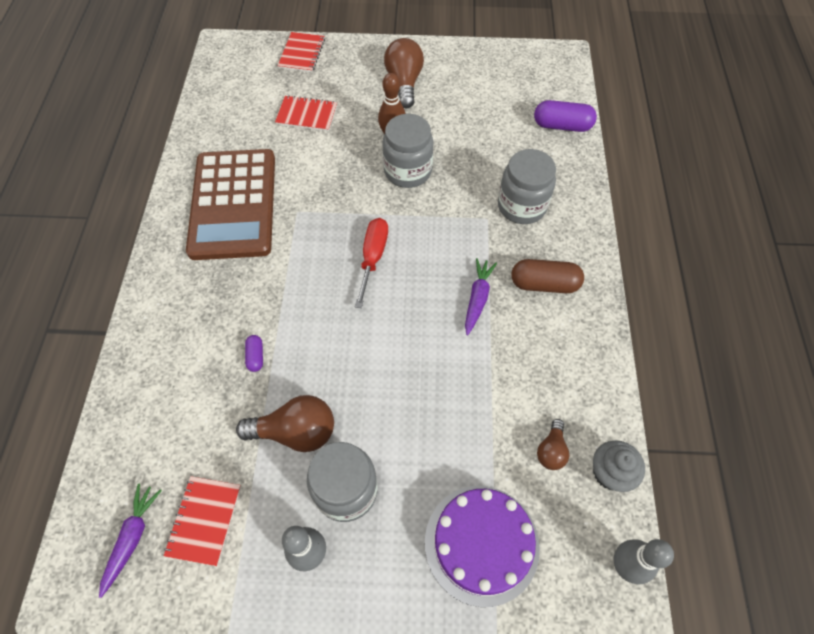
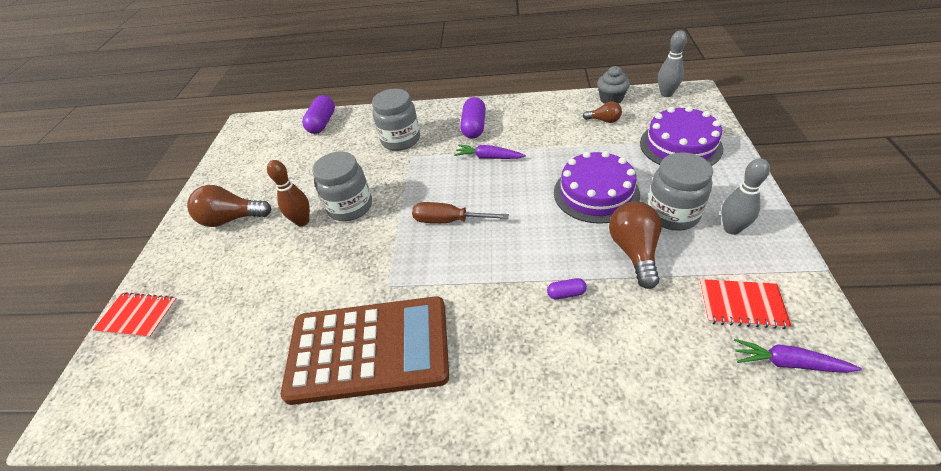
camera: 85 degrees left, 15 degrees down
red notebook [275,95,337,131] -> none
red screwdriver [355,218,388,308] -> brown screwdriver [412,202,509,223]
brown capsule [511,259,584,293] -> purple capsule [460,97,486,139]
none -> purple cake [554,151,640,224]

